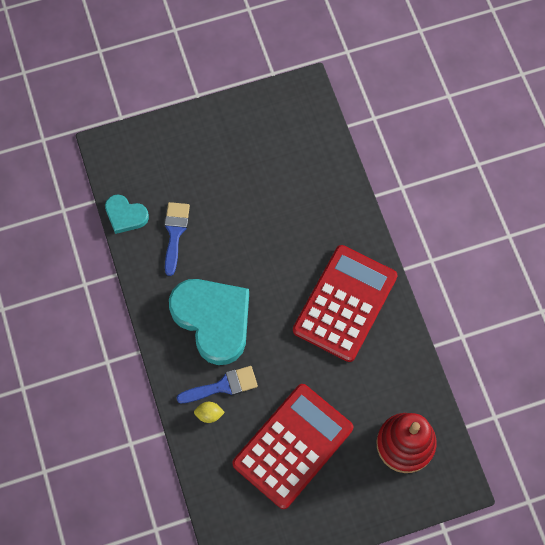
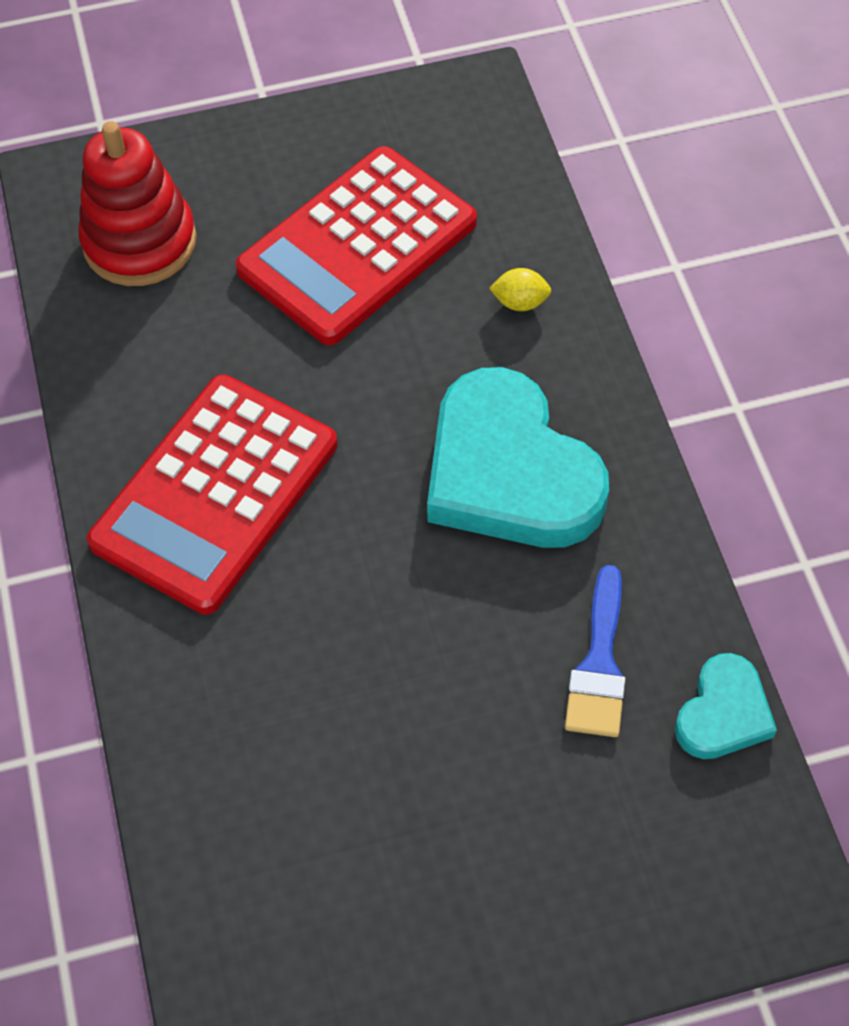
camera: 175 degrees left, 10 degrees down
turquoise heart [105,195,149,234] -> turquoise heart turned 90 degrees clockwise [675,653,777,759]
blue brush [177,366,258,403] -> none

